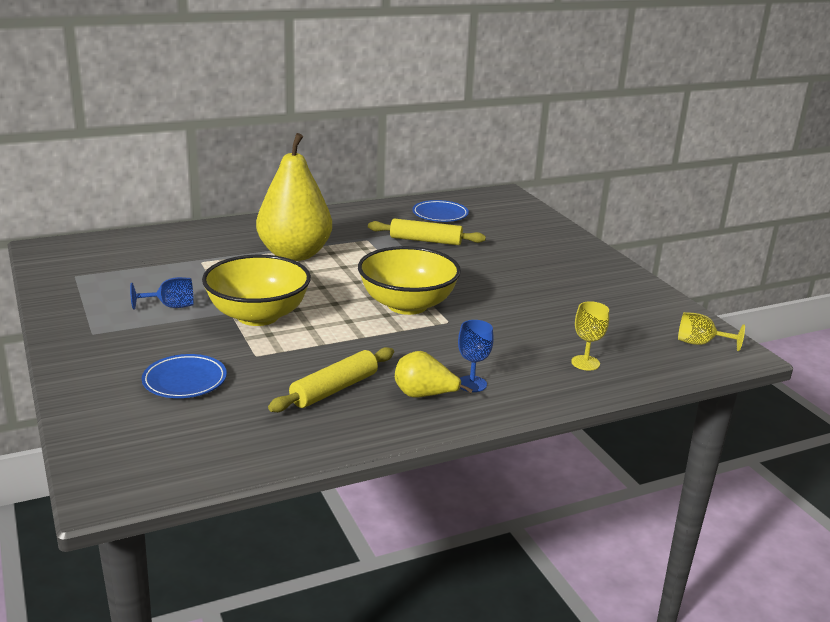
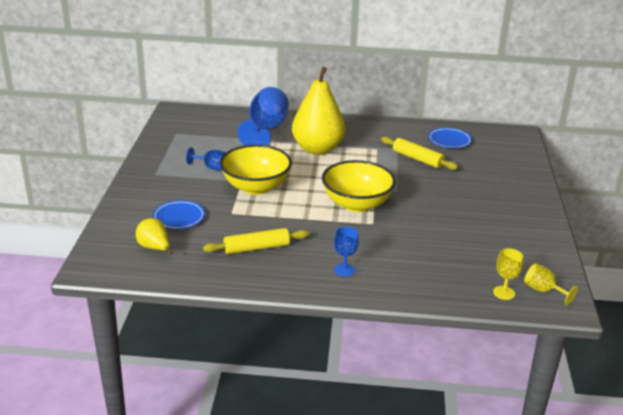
camera: 30 degrees right, 5 degrees up
yellow pear [395,351,473,398] -> yellow pear moved to [136,218,173,255]
yellow goblet [571,301,609,371] -> yellow goblet moved to [493,248,523,300]
none -> blue goblet [238,87,289,146]

